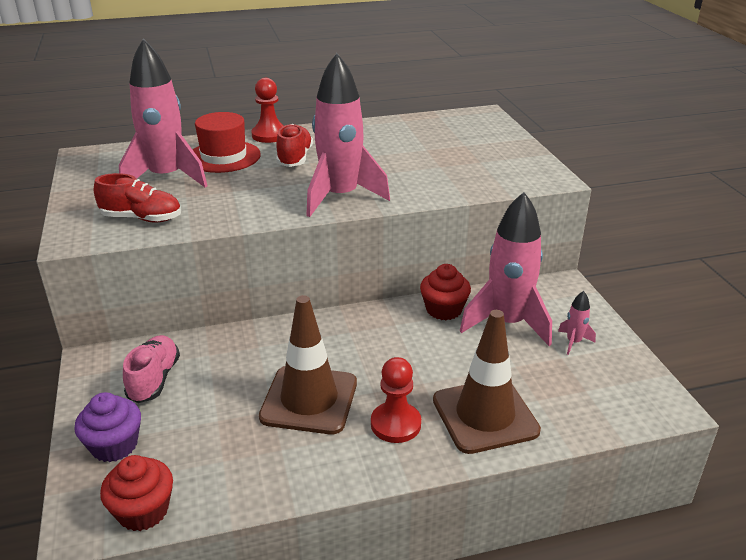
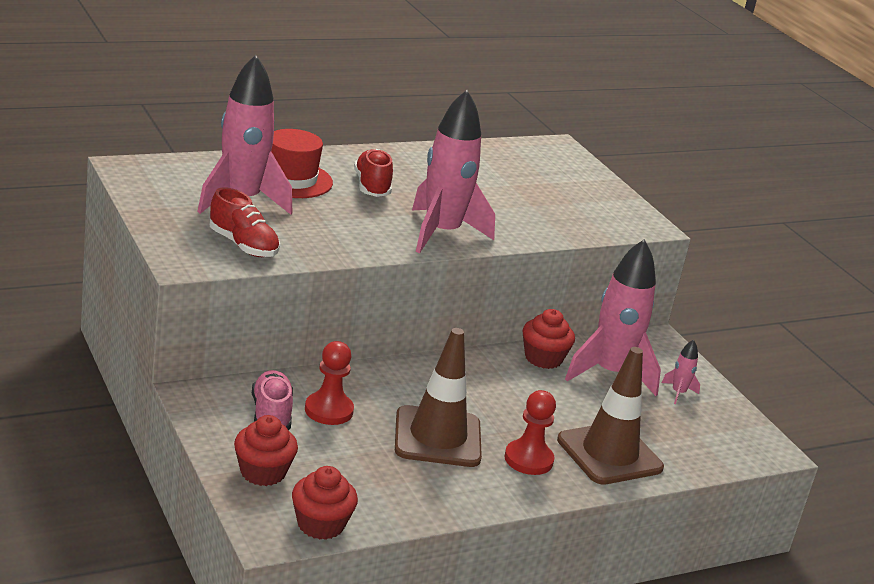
camera: 15 degrees left, 5 degrees down
purple cupcake [74,392,141,462] -> red cupcake [234,415,298,486]
red shoe [94,173,181,222] -> red shoe turned 45 degrees clockwise [210,187,280,257]
red pawn [251,78,284,143] -> red pawn moved to [305,341,354,425]

